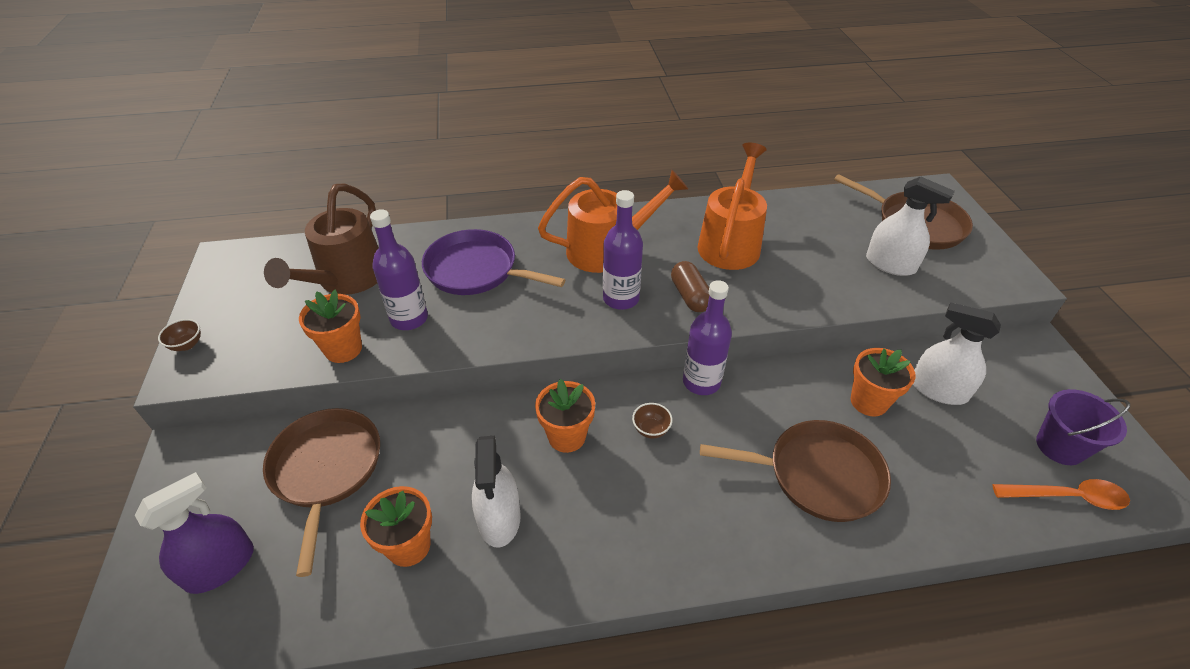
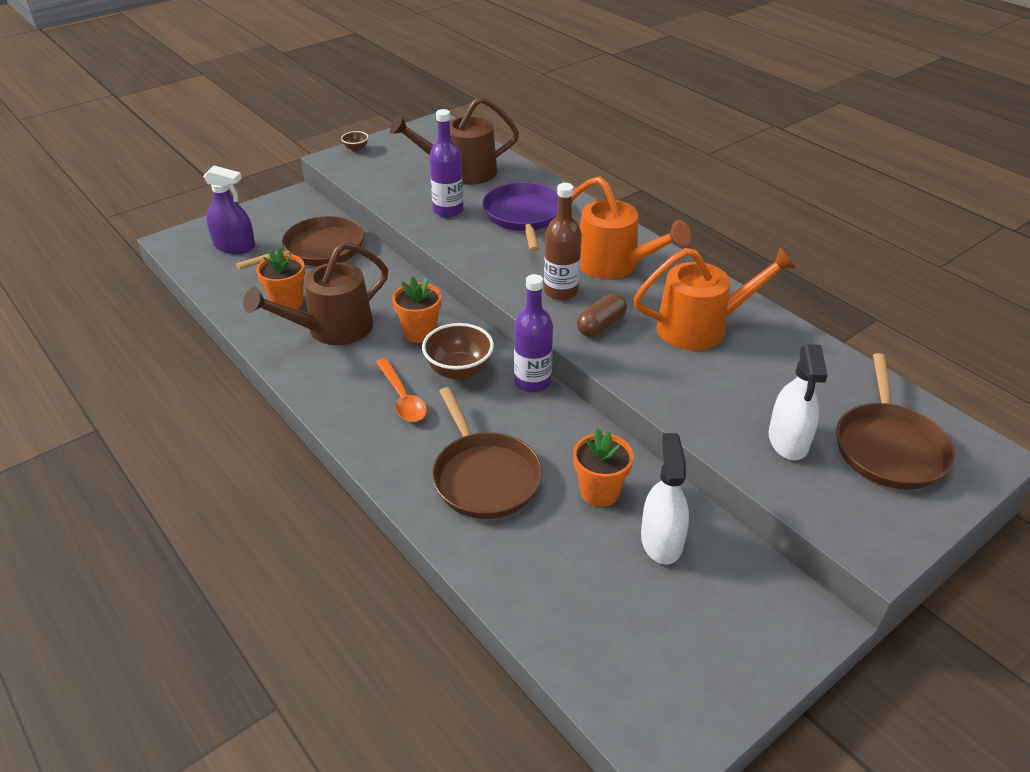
camera: 60 degrees right, 5 degrees down
orange flower pot [299,289,362,363] -> none
white spray bottle [472,436,521,548] -> brown watering can [243,242,388,345]
purple bottle [603,190,643,310] -> brown bottle [544,183,582,300]
brown bowl [632,403,673,438] -> brown bowl [422,323,494,380], size x1.99
orange spoon [992,479,1130,510] -> orange spoon moved to [376,358,427,422]
purple bucket [1036,389,1130,465] -> none

